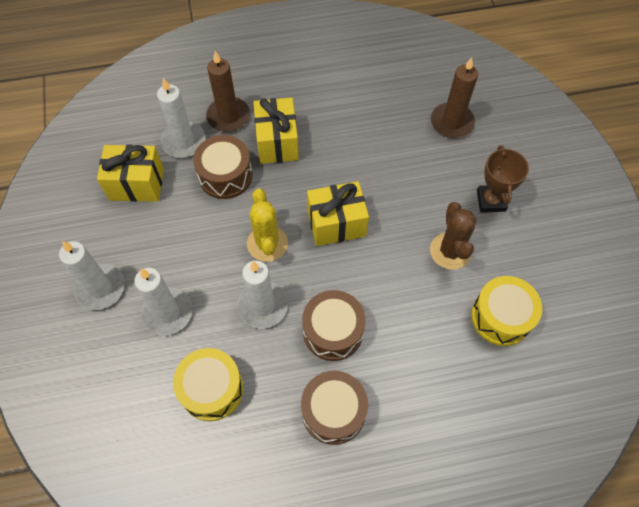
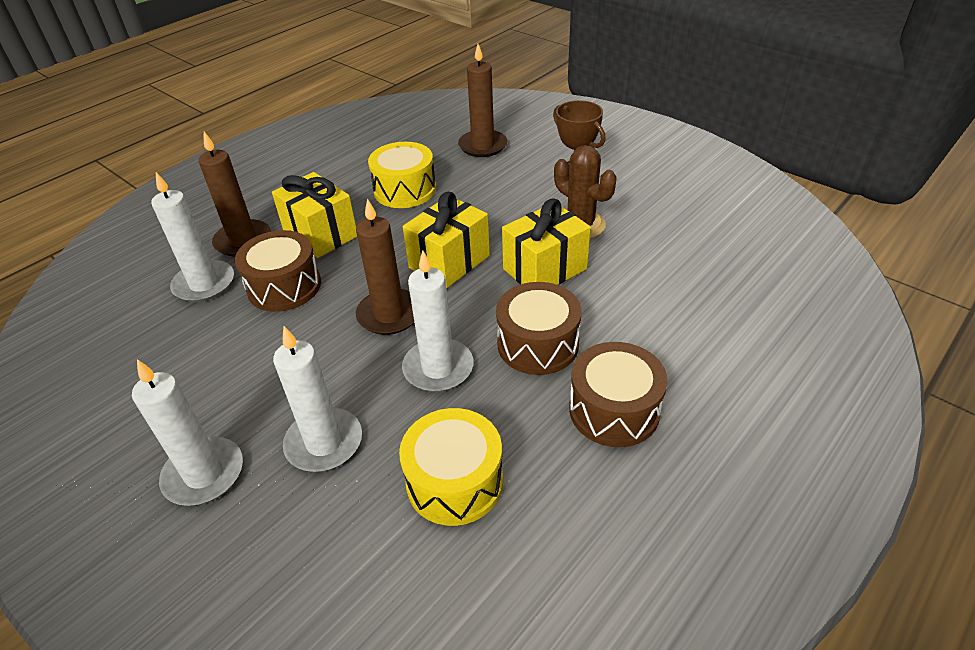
camera: 35 degrees left, 20 degrees down
yellow gift [97,145,164,202] -> yellow gift moved to [502,198,591,285]
yellow cactus [247,189,288,262] -> brown candle [356,198,414,335]
yellow drum [471,276,542,346] -> yellow drum moved to [368,142,436,208]

